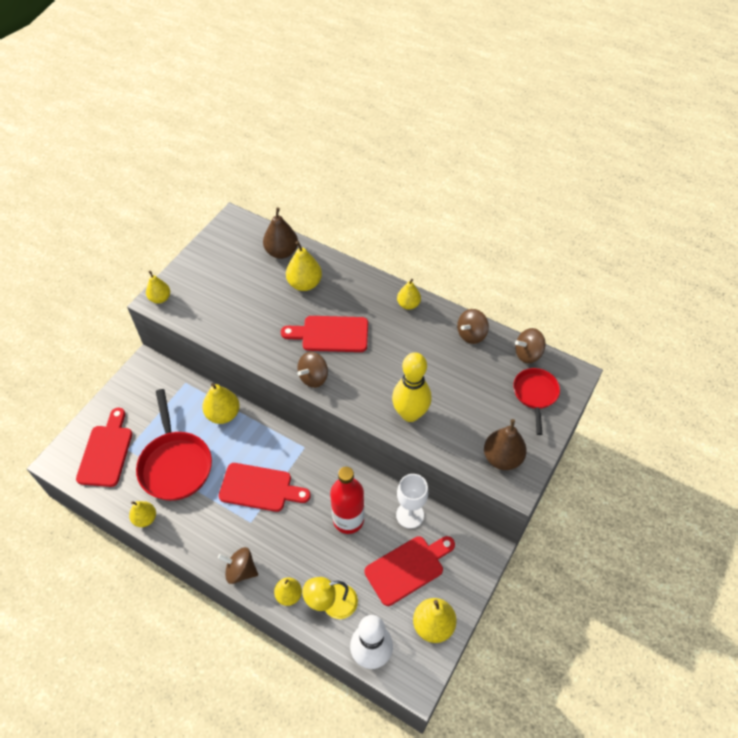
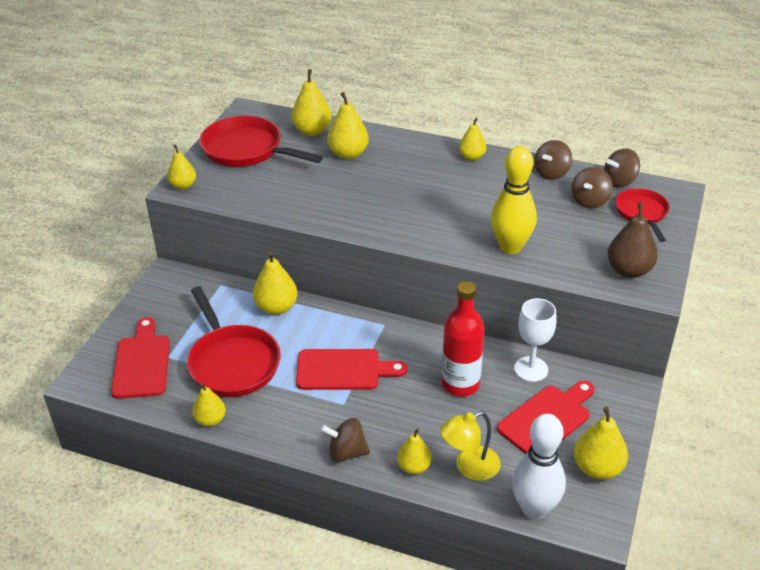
camera: 10 degrees left, 15 degrees down
brown pear [263,207,298,259] -> yellow pear [291,69,332,136]
red cutting board [281,316,368,352] -> none
brown spinning top [297,352,328,388] -> brown spinning top moved to [572,167,613,208]
none -> red pan [200,116,323,167]

